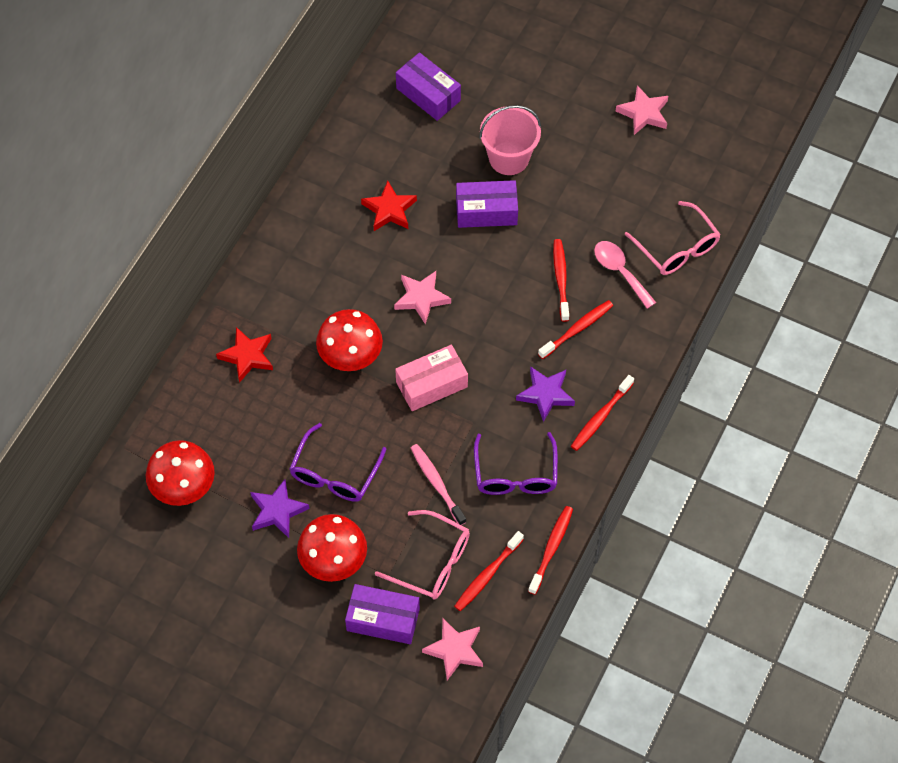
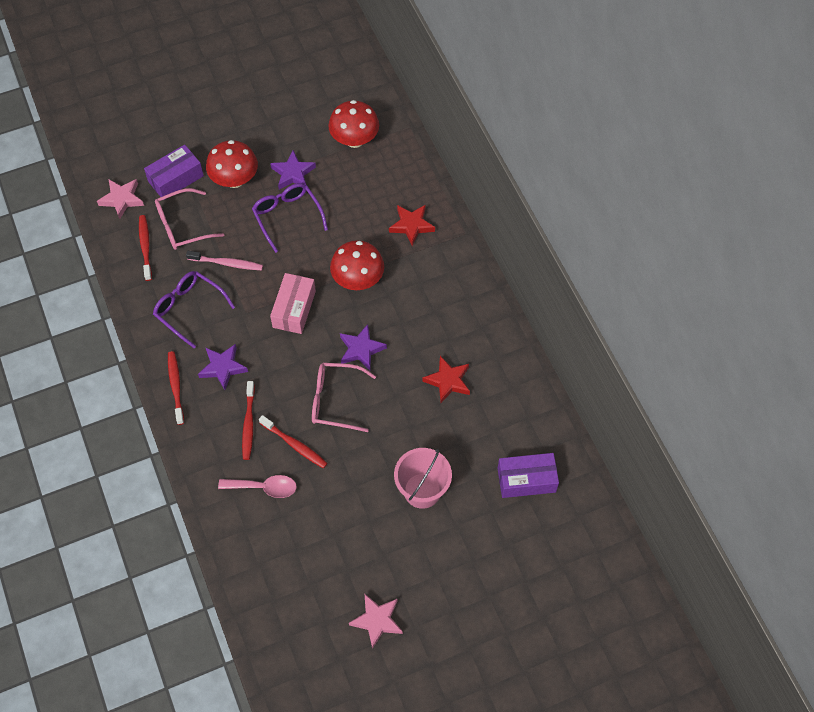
camera: 130 degrees right, 0 degrees up
pink star [394,271,451,324] -> purple star [340,324,387,370]
purple box [456,180,518,228] -> none
red toothbrush [528,506,573,595] -> none
pink glasses [625,201,721,275] -> pink glasses moved to [312,363,376,432]

